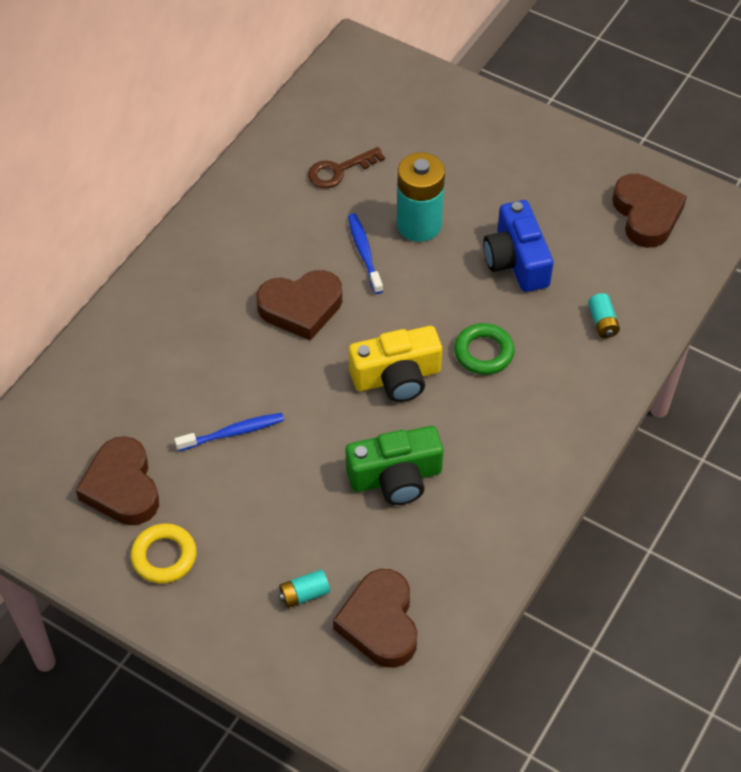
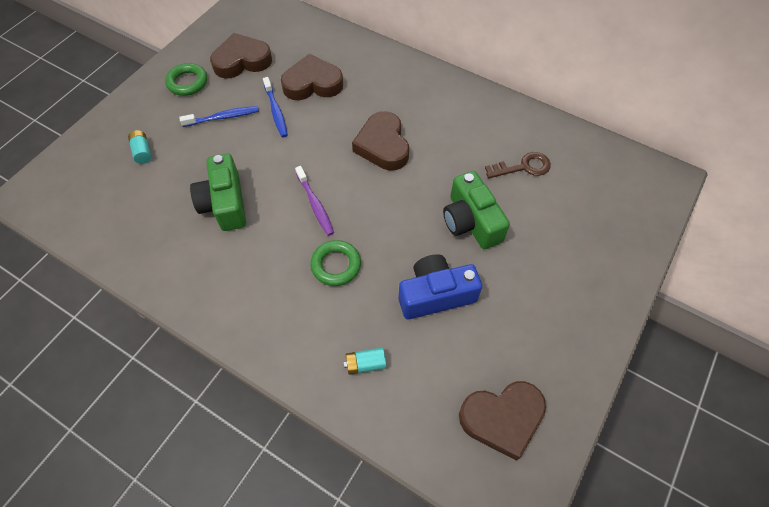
camera: 90 degrees right, 5 degrees up
yellow ring [131,523,196,584] -> green ring [165,63,207,96]
brown key [308,147,385,188] -> brown key turned 105 degrees clockwise [485,152,551,178]
brown heart [333,569,418,668] -> brown heart moved to [281,54,343,100]
blue toothbrush [348,213,383,294] -> blue toothbrush moved to [179,106,259,127]
yellow camera [349,326,442,402] -> purple toothbrush [295,166,334,236]
turquoise battery [397,152,445,242] -> green camera [443,171,510,249]

